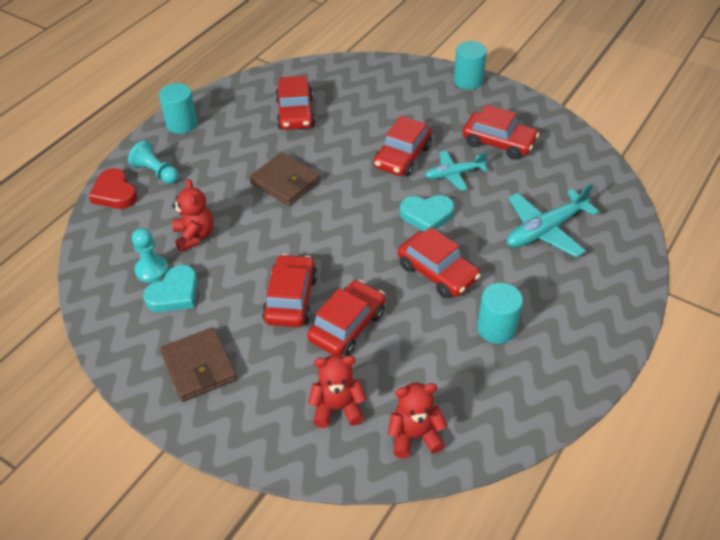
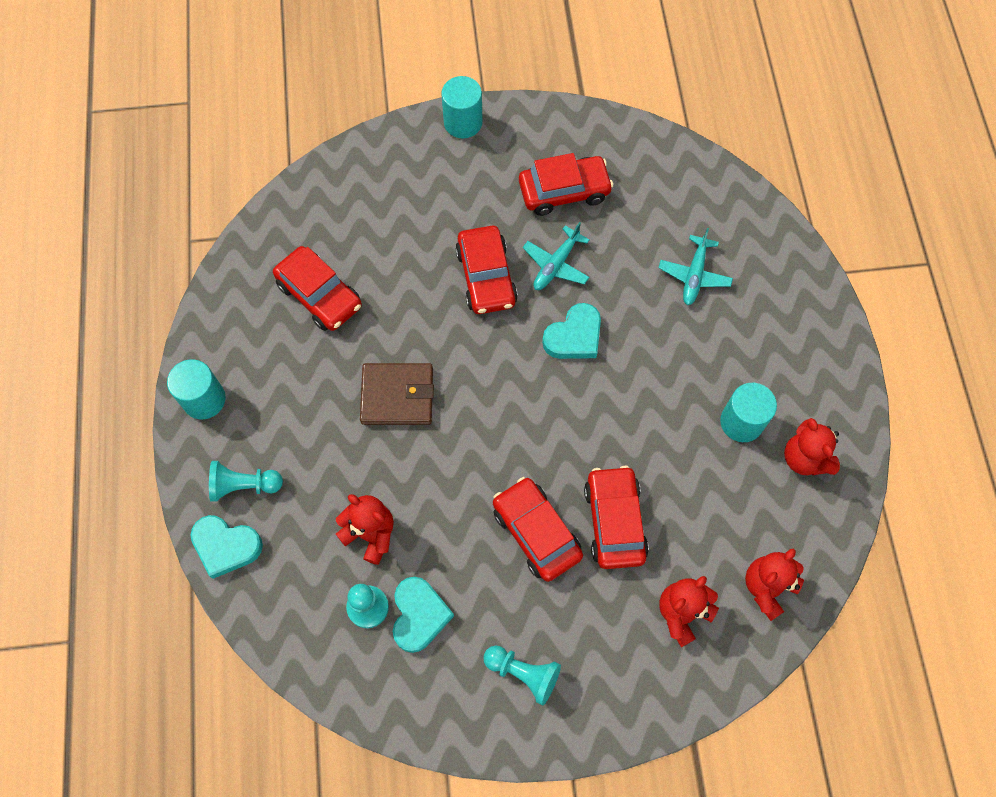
camera: 40 degrees left, 20 degrees up
red heart [89,168,138,209] -> turquoise heart [190,515,263,579]
brown wallet [160,327,237,402] -> turquoise pawn [483,645,561,705]
red car [398,227,481,298] -> none
turquoise plane [507,183,599,257] -> turquoise plane [658,228,733,305], size x0.64
none -> red teddy bear [784,418,840,475]

